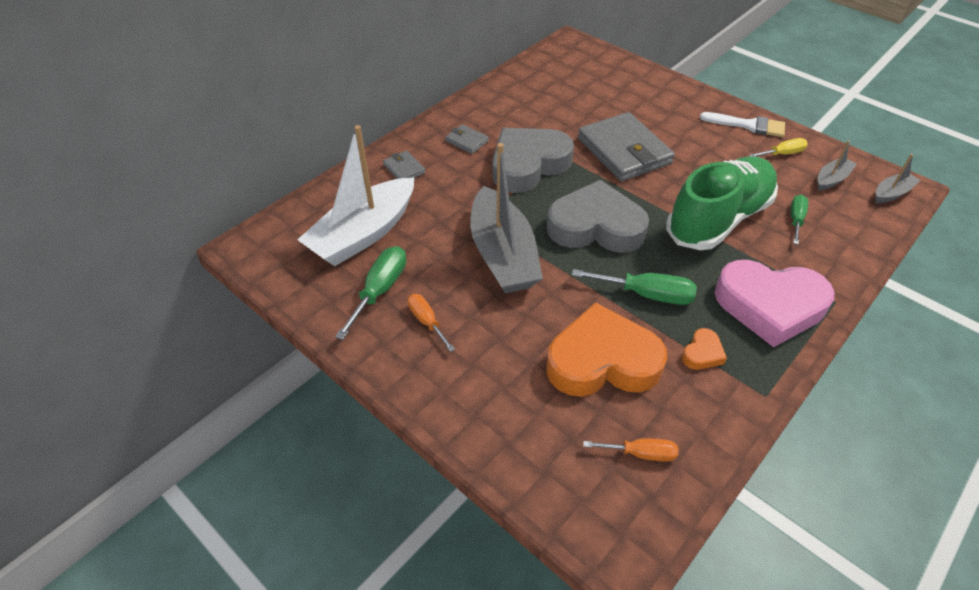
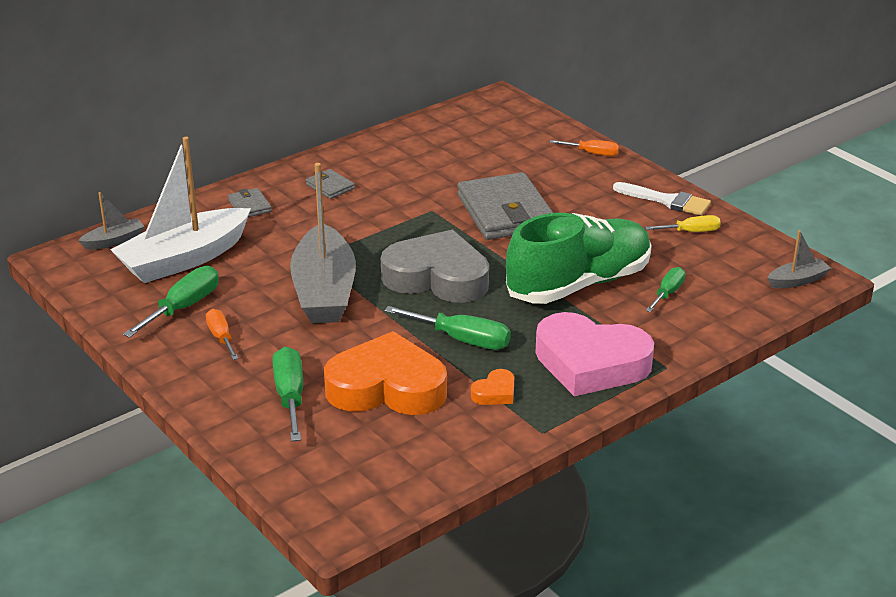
camera: 10 degrees right, 15 degrees down
grey heart [493,128,574,193] -> none
orange screwdriver [583,438,678,462] -> orange screwdriver moved to [550,140,619,156]
grey boat [818,140,857,191] -> grey boat moved to [78,192,145,250]
none -> green screwdriver [273,347,303,442]

